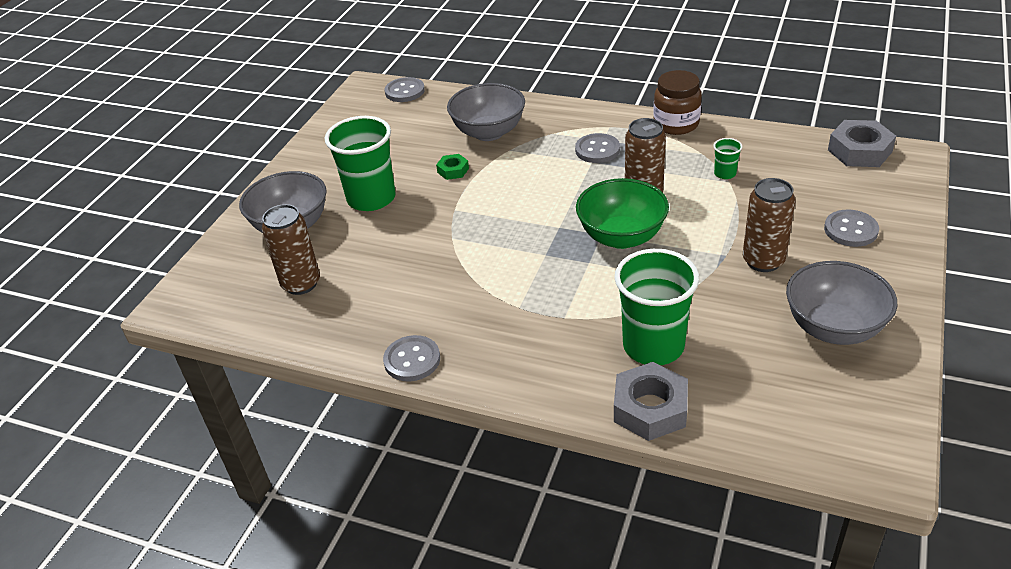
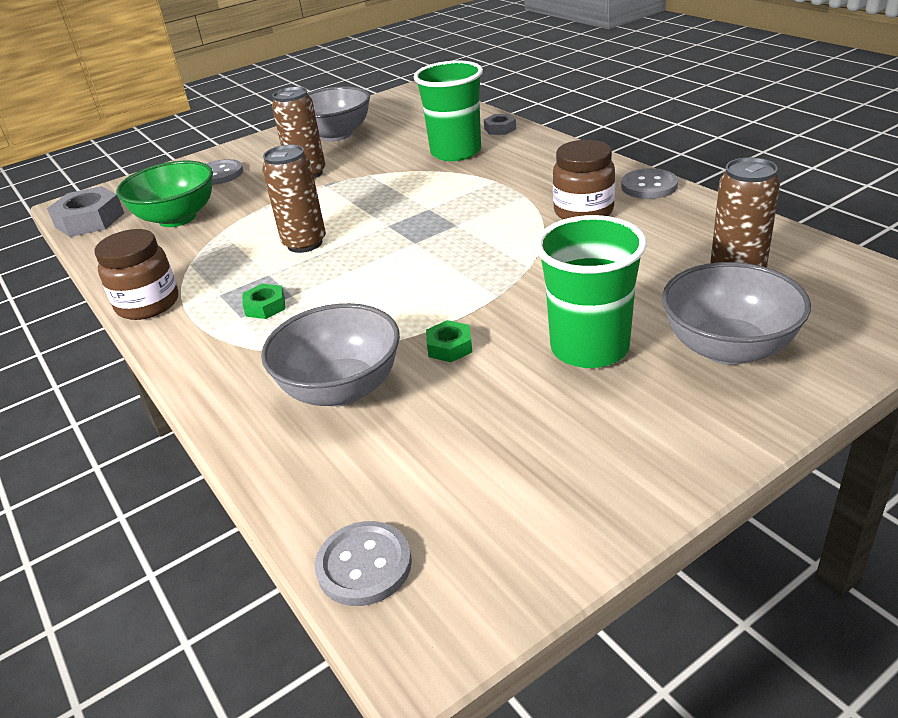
camera: 145 degrees left, 5 degrees down
grey button [575,133,620,163] -> green nut [242,284,285,319]
green bowl [576,178,669,249] -> green bowl moved to [116,161,213,227]
grey nut [614,362,688,441] -> grey nut [484,114,516,135], size x0.53
green cup [713,138,742,179] -> none
none -> brown jar [553,140,615,219]

